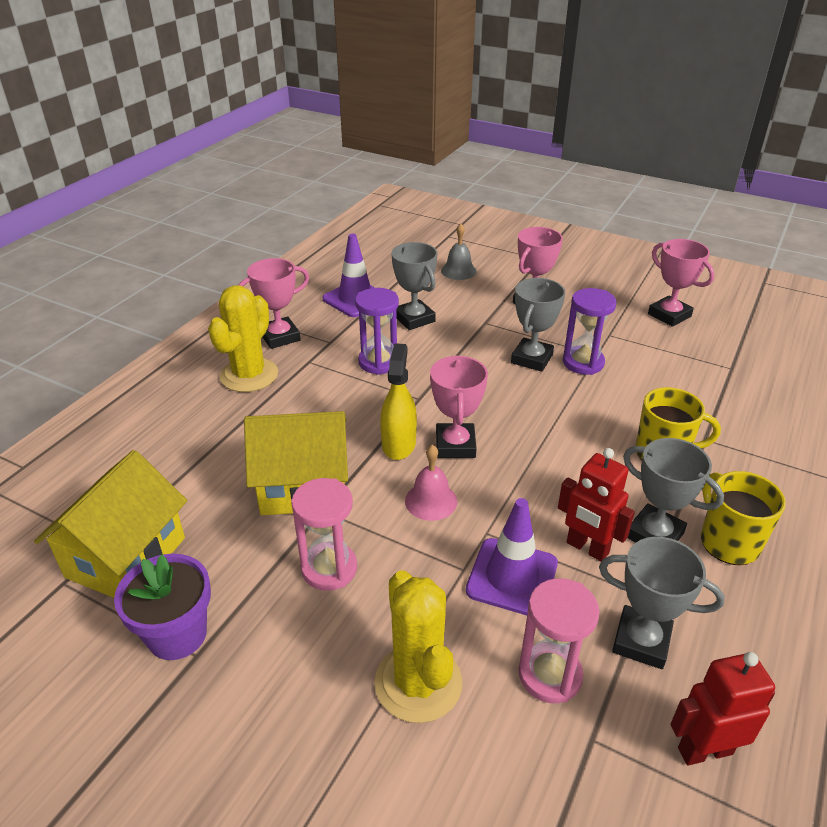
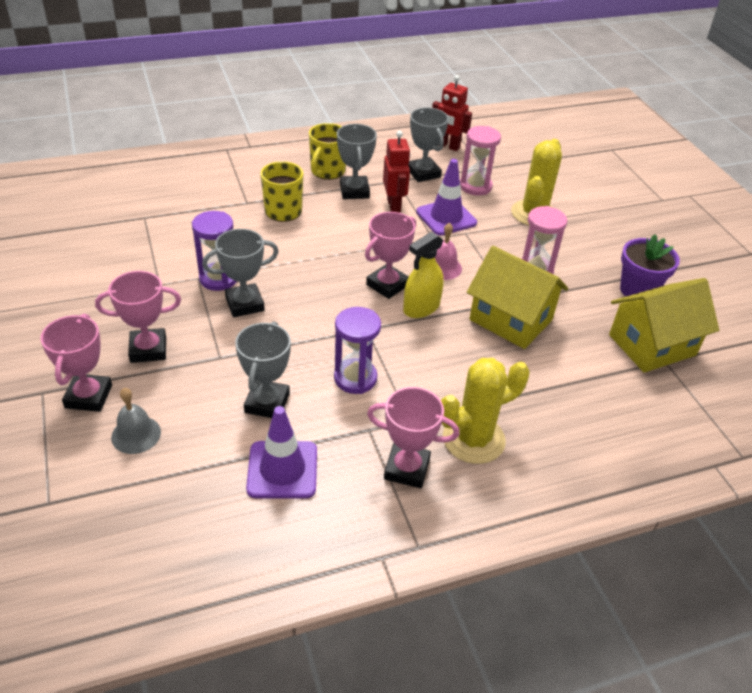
camera: 140 degrees left, 5 degrees up
pink trophy [648,239,715,327] -> pink trophy moved to [40,314,112,412]

